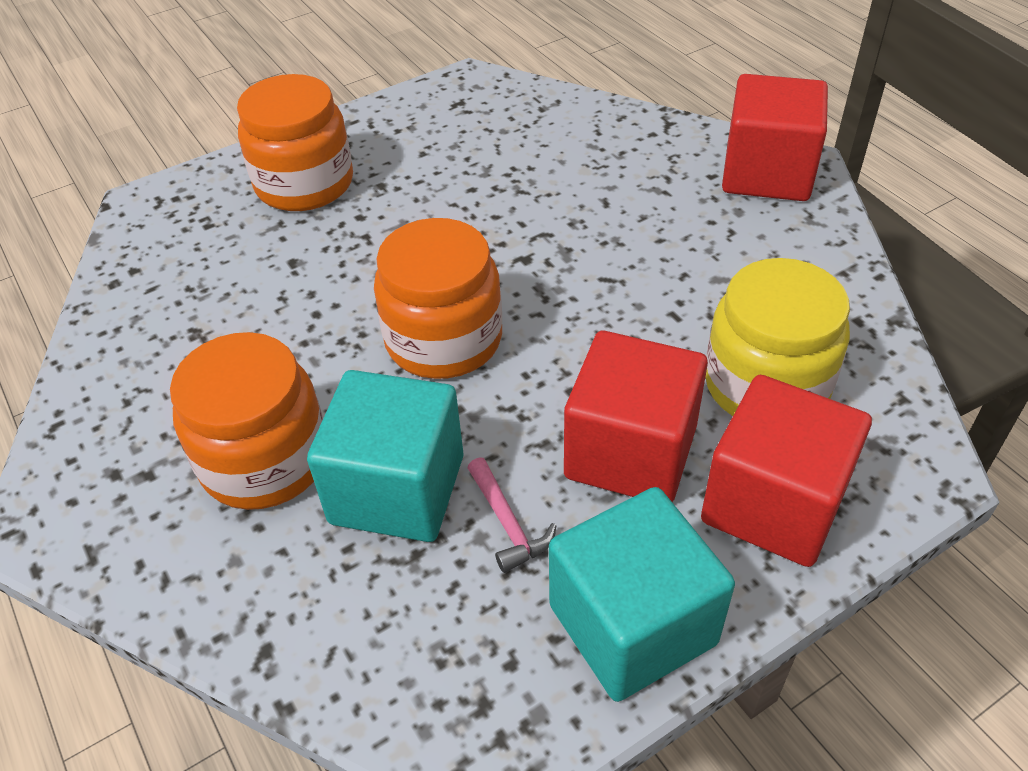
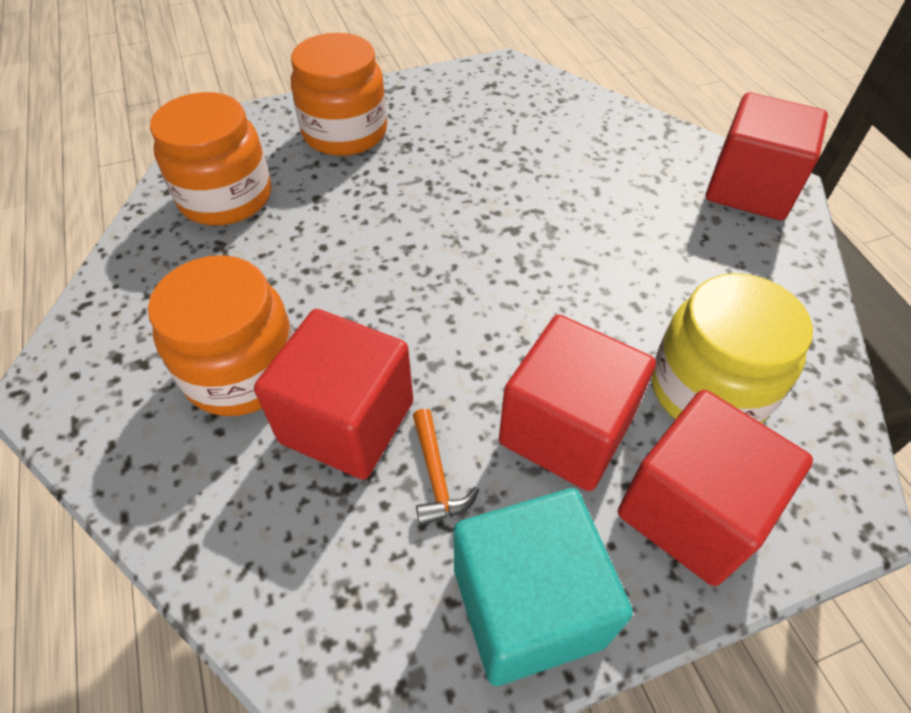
camera: 10 degrees right, 5 degrees up
turquoise cube [307,370,463,542] -> red cube [254,309,413,480]
orange jar [374,218,502,379] -> orange jar moved to [150,92,271,225]
pink hammer [467,457,557,573] -> orange hammer [413,409,479,526]

